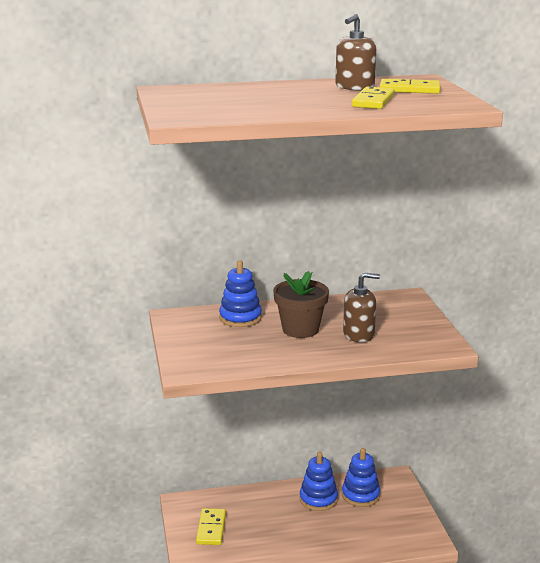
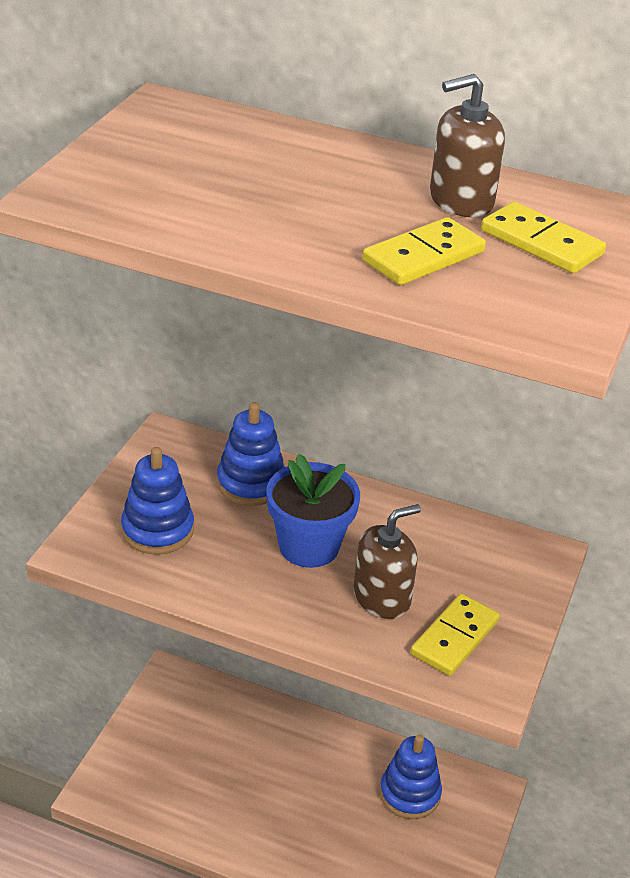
camera: 30 degrees right, 15 degrees up
yellow domino [196,508,226,545] -> yellow domino moved to [410,593,500,676]
brown flower pot [273,271,329,338] -> blue flower pot [266,454,360,568]
blue stacking toy [300,452,338,511] -> blue stacking toy moved to [121,447,194,555]
brown soap dispenser [343,272,380,342] -> brown soap dispenser turned 60 degrees counterclockwise [353,504,421,619]

